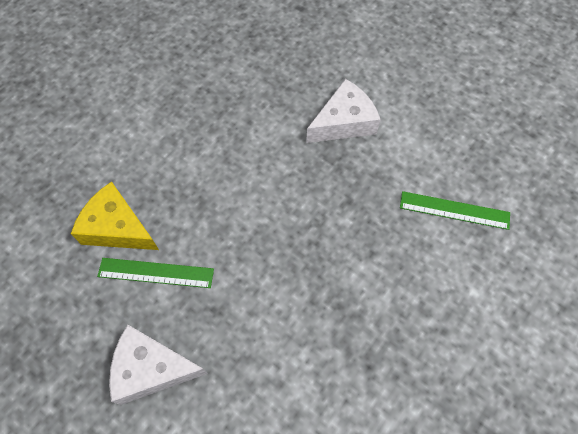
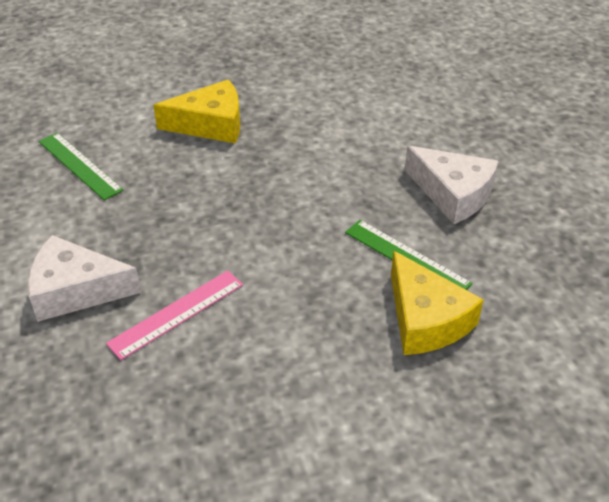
camera: 145 degrees left, 20 degrees down
none -> pink ruler [106,270,243,360]
none -> yellow cheese [153,79,240,143]

